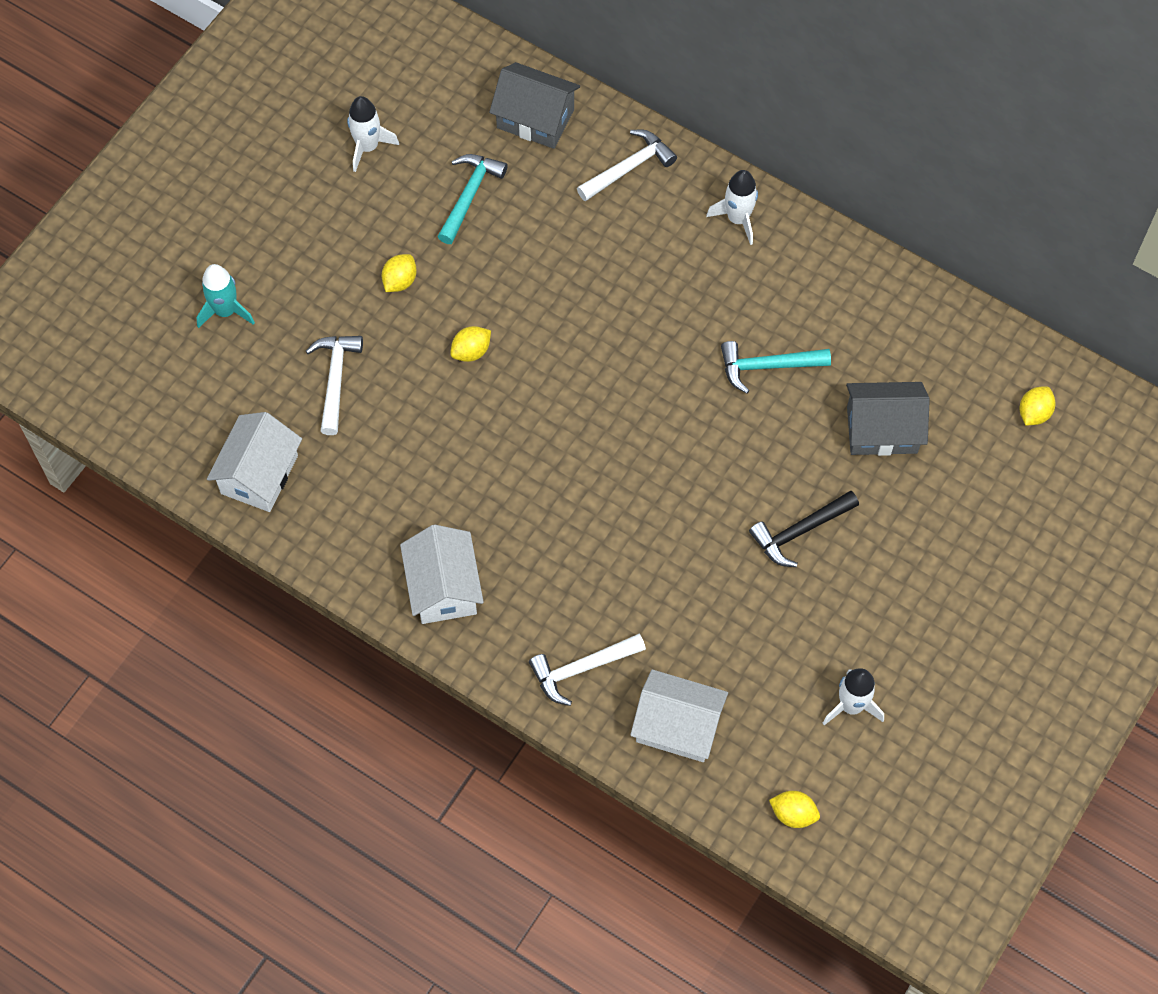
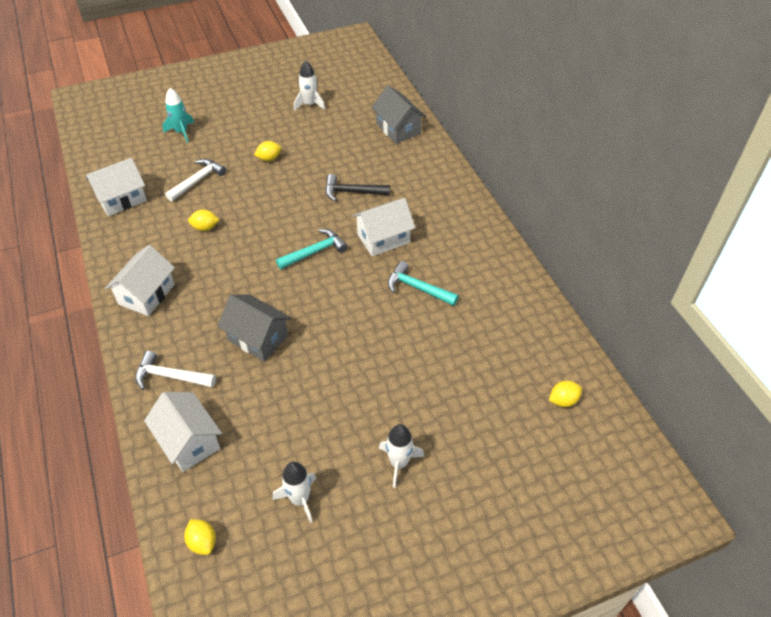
camera: 35 degrees right, 15 degrees down
turquoise hammer [437,154,508,244] -> turquoise hammer moved to [276,229,347,269]
yellow lemon [450,326,491,362] -> yellow lemon moved to [188,209,219,231]
white hammer [577,130,677,201] -> none
white rocket [706,170,758,245] -> white rocket moved to [379,424,424,488]
black hammer [749,491,859,567] -> black hammer moved to [325,174,390,201]
grey house [846,382,930,456] -> grey house moved to [217,294,291,362]
none -> white house [352,198,415,256]

